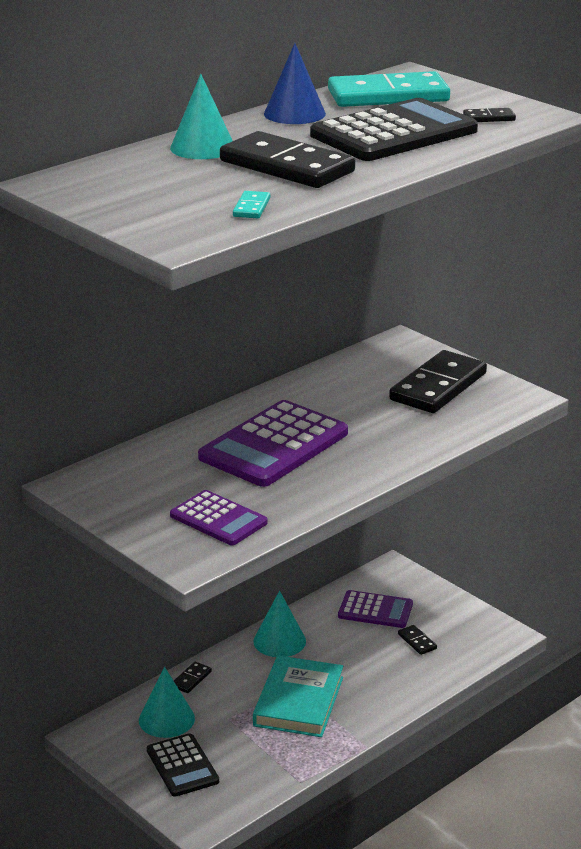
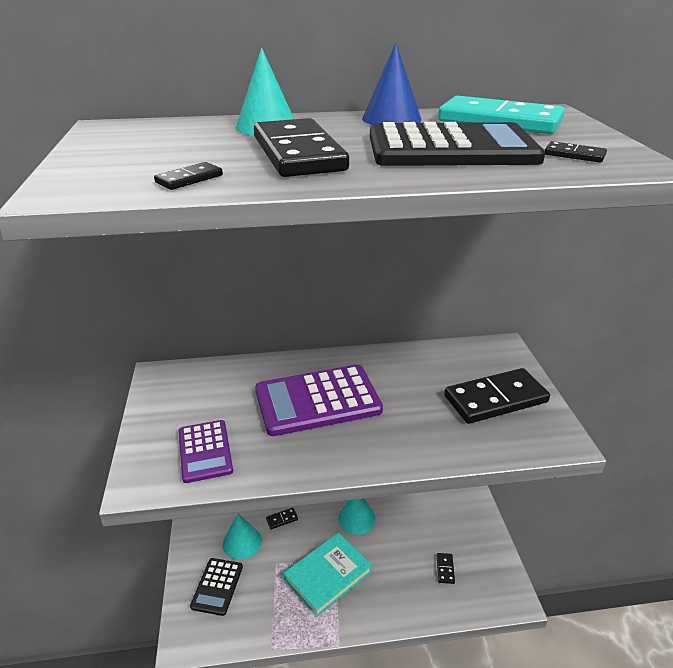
camera: 35 degrees right, 5 degrees up
turquoise domino [233,191,270,218] -> black domino [154,162,223,190]
purple calculator [338,590,413,628] -> none

